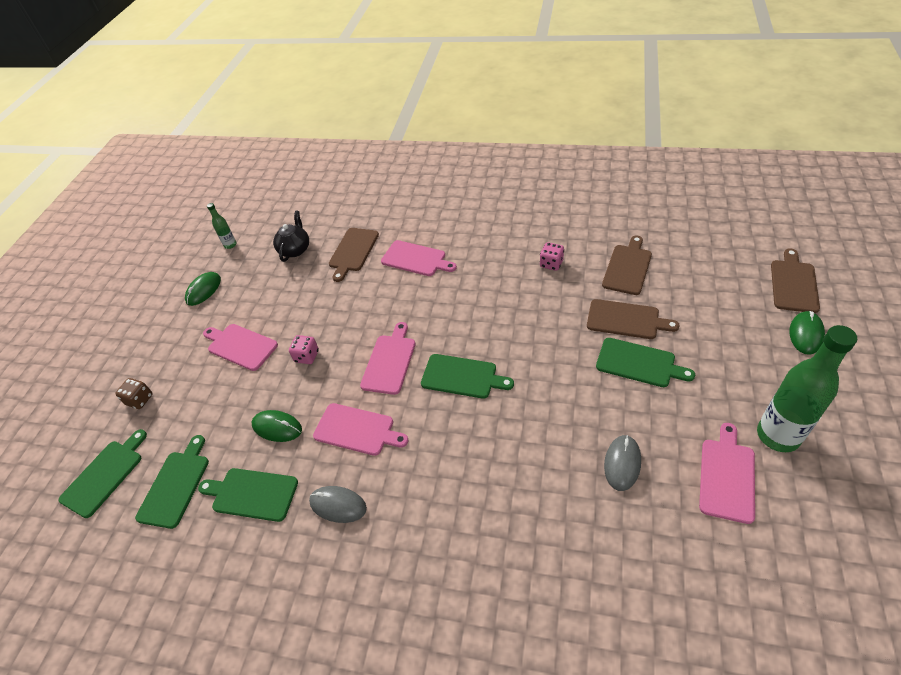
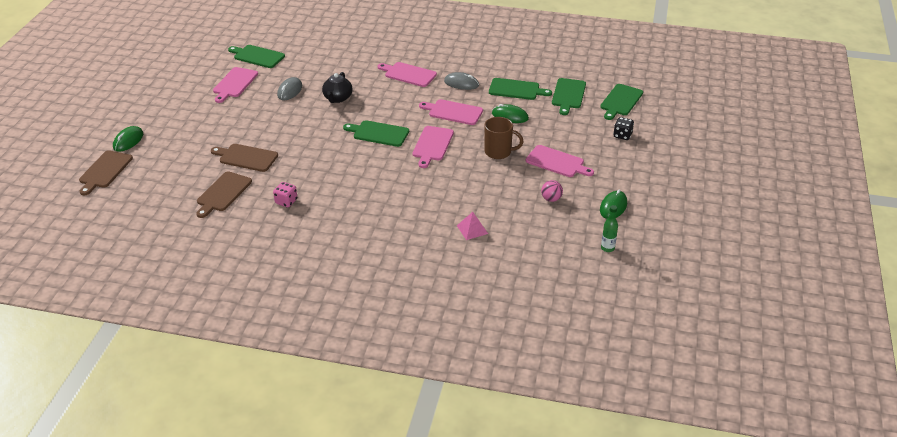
camera: 175 degrees right, 10 degrees down
brown dice [115,378,152,409] -> black dice [613,117,634,140]
black teapot [273,211,309,262] -> black teapot moved to [322,72,353,103]
pink dice [289,335,319,364] -> brown mug [485,117,524,159]
brown cutting board [329,228,379,282] -> pink pyramid [457,212,488,240]
pink cutting board [381,240,457,276] -> pink cutting board moved to [378,62,437,87]
green cutting board [596,338,695,387] -> green cutting board moved to [228,45,285,68]
green bottle [757,325,857,452] -> none
none -> pink ball [541,180,563,202]

